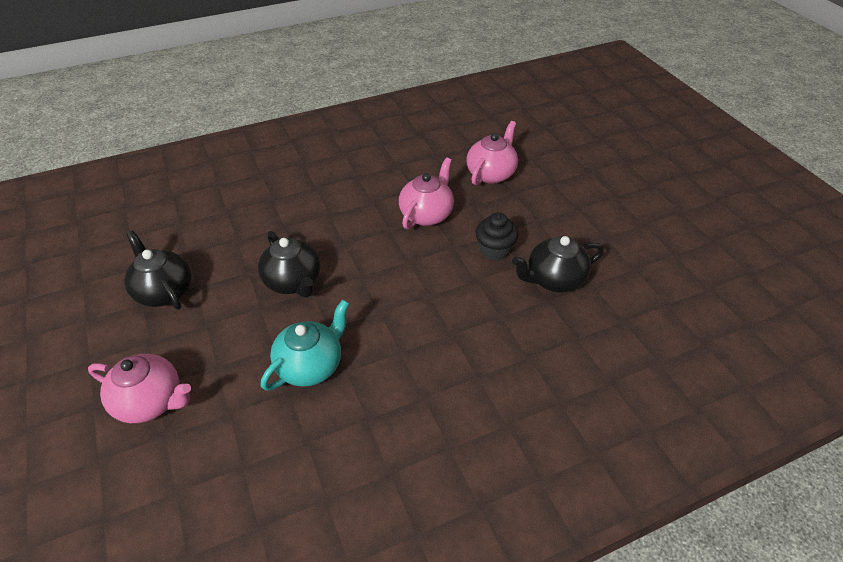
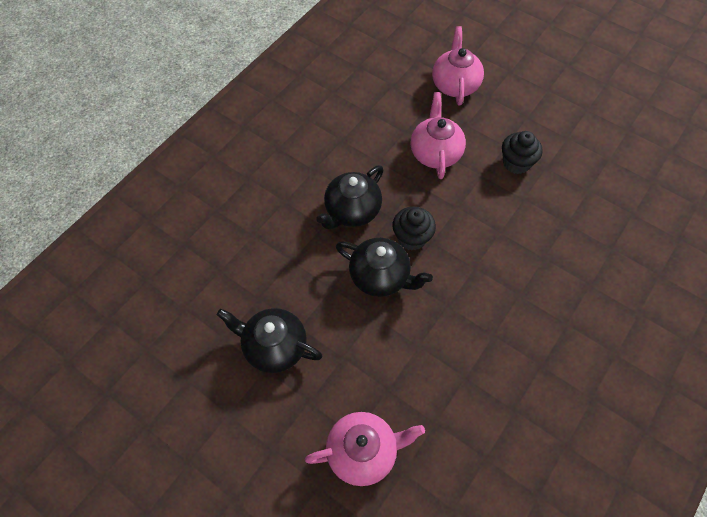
camera: 30 degrees left, 15 degrees up
turquoise teapot [261,300,350,391] -> none
black teapot [512,236,604,292] -> black teapot moved to [316,165,384,229]
none -> black cupcake [392,207,436,250]

